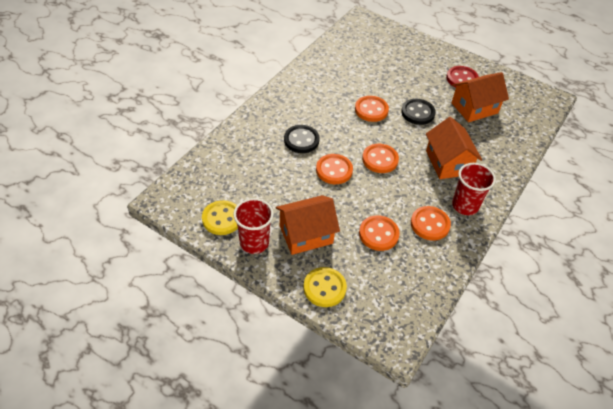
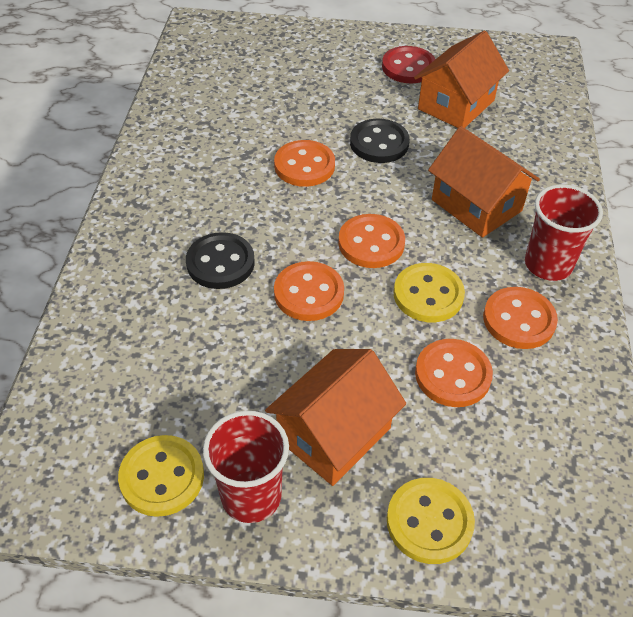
camera: 25 degrees left, 0 degrees up
none -> yellow button [394,263,465,322]

